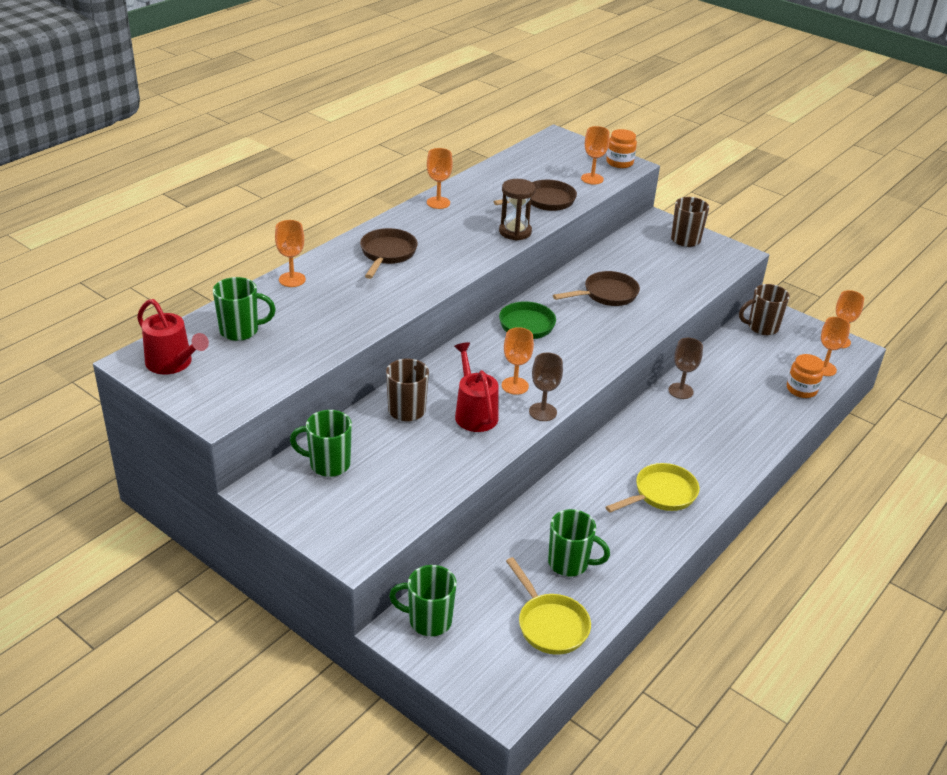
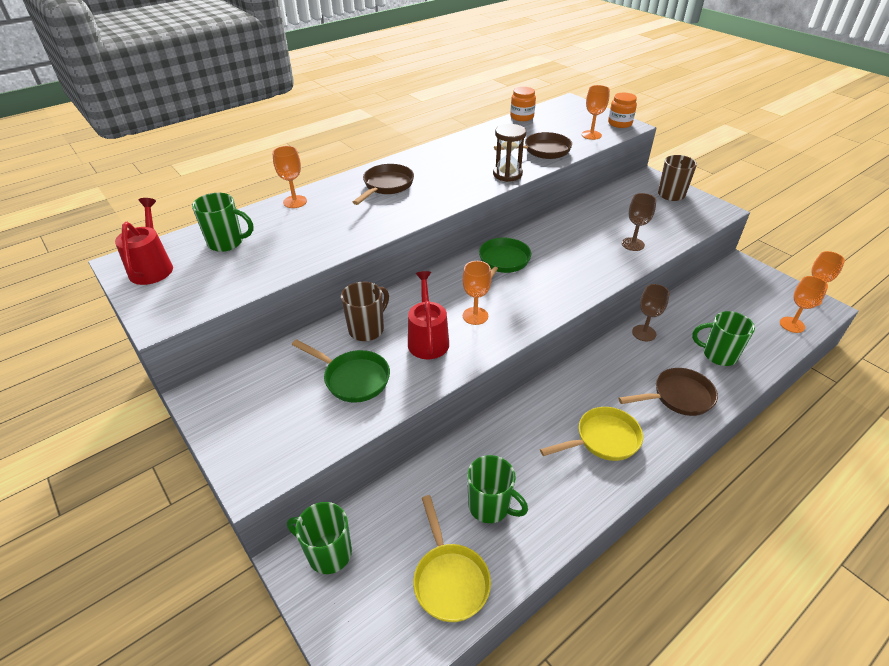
camera: 15 degrees right, 5 degrees up
red watering can [137,299,209,374] -> red watering can turned 150 degrees counterclockwise [115,198,173,285]
green mug [290,410,352,477] -> green mug moved to [692,311,755,366]
orange goblet [427,148,453,209] -> none
brown goblet [529,353,563,421] -> brown goblet moved to [622,193,657,251]
brown pan [553,271,640,306] -> brown pan moved to [619,368,718,416]
brown mug [739,284,790,335] -> none
orange jar [787,354,824,398] -> orange jar moved to [510,87,536,121]
none -> green pan [292,339,390,403]

